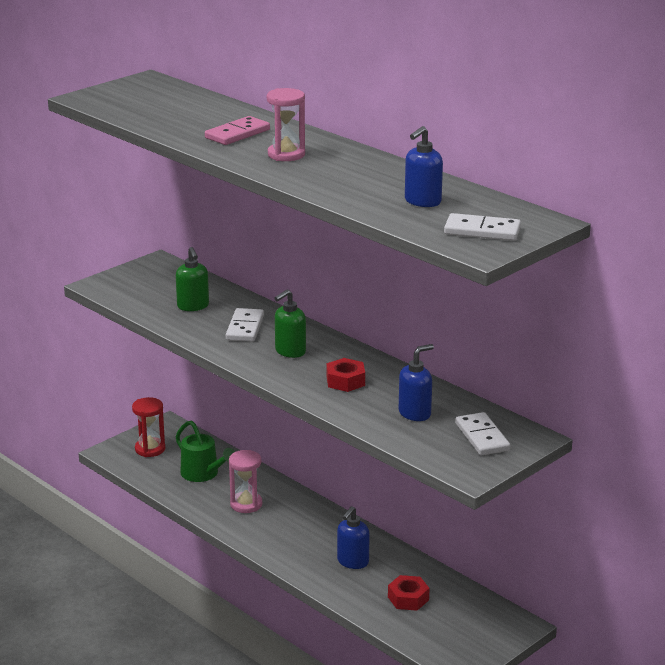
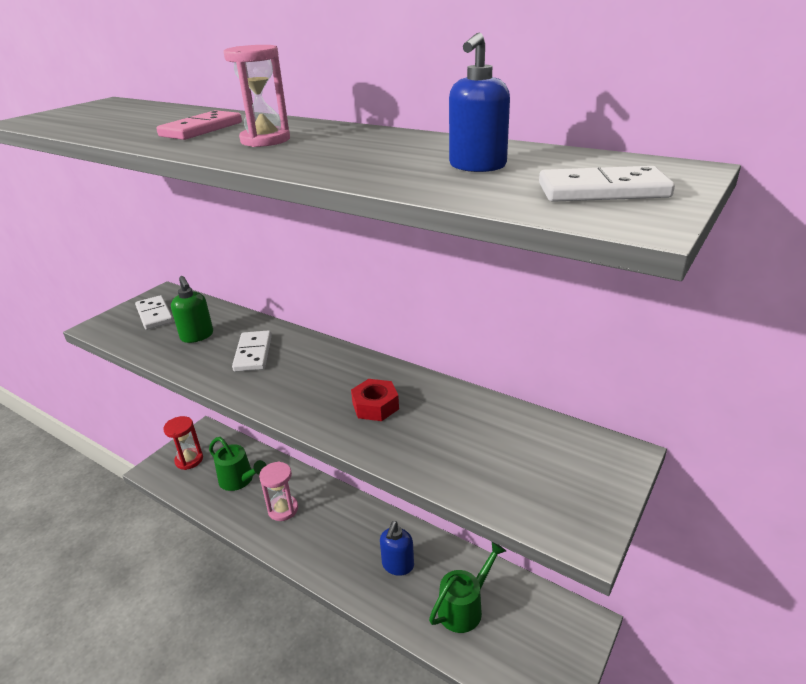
camera: 10 degrees left, 5 degrees up
green soap dispenser [274,289,306,358] -> none
red nut [388,575,430,611] -> green watering can [429,542,506,633]
blue soap dispenser [399,344,434,421] -> none
white domino [455,412,511,456] -> white domino moved to [135,295,174,330]

